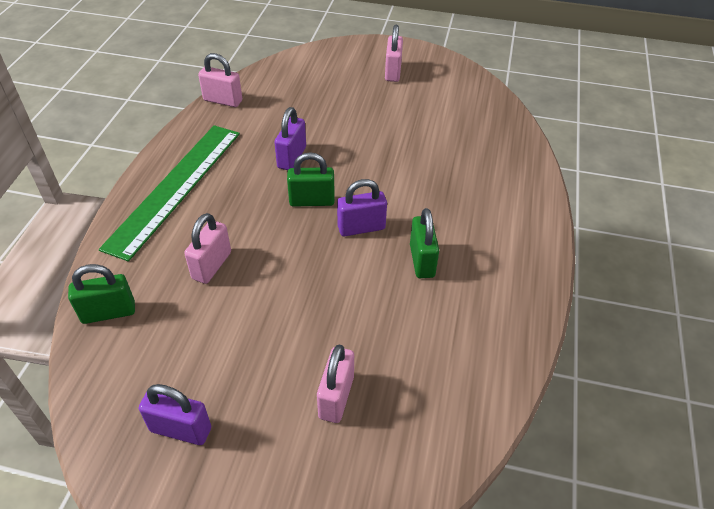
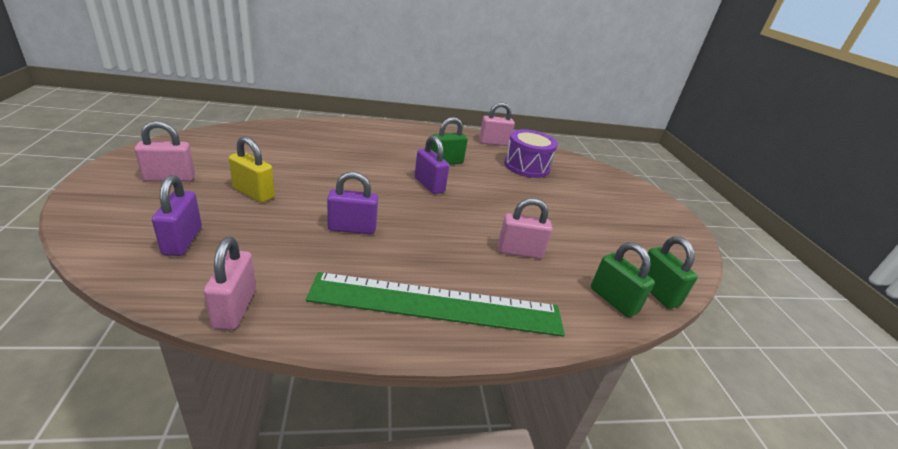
camera: 115 degrees left, 15 degrees down
purple padlock [139,384,211,445] -> purple padlock moved to [152,175,202,256]
green padlock [287,152,335,207] -> green padlock moved to [639,236,698,309]
pink padlock [317,345,354,423] -> pink padlock moved to [479,102,515,146]
none -> yellow padlock [229,136,275,203]
none -> purple drum [504,129,558,178]

